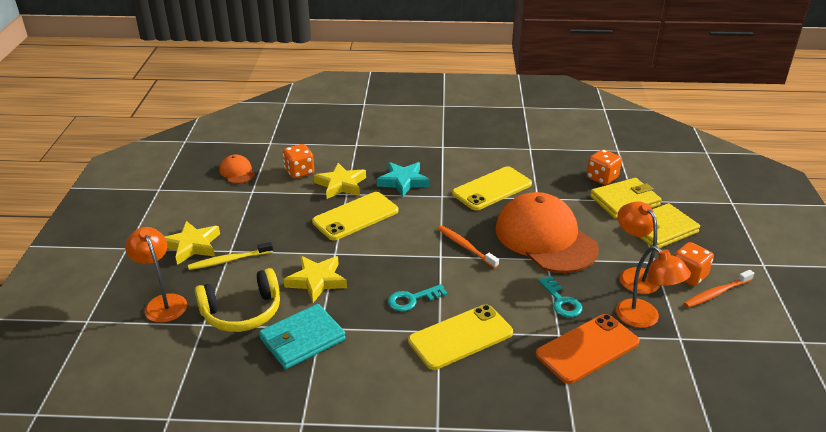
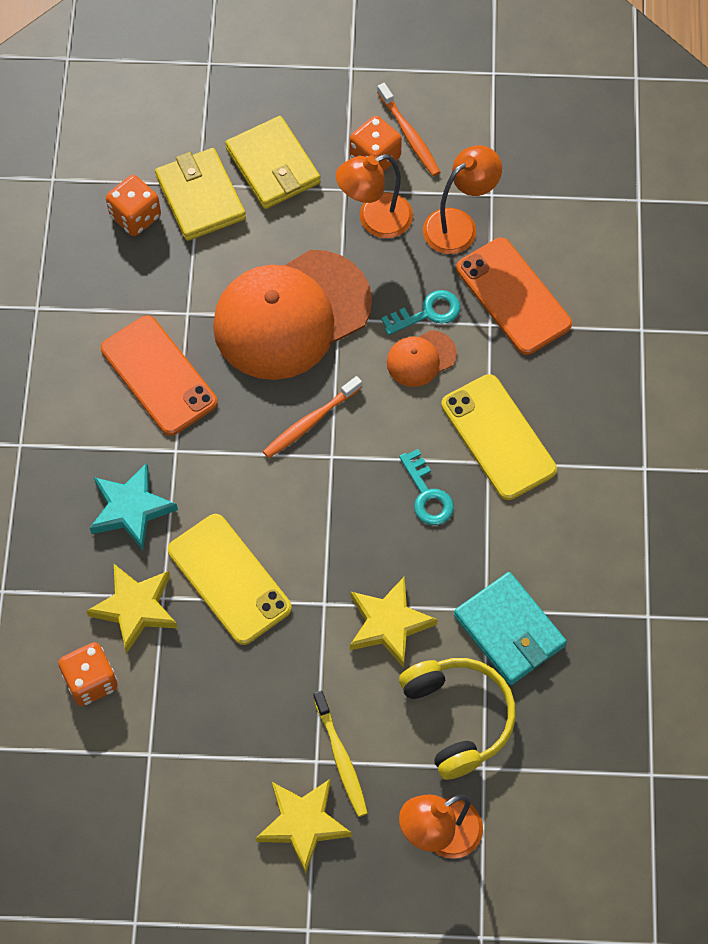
camera: 90 degrees left, 30 degrees up
orange cap [220,154,255,184] -> orange cap moved to [387,330,457,387]
yellow phone [452,166,532,210] -> orange phone [101,315,217,436]

